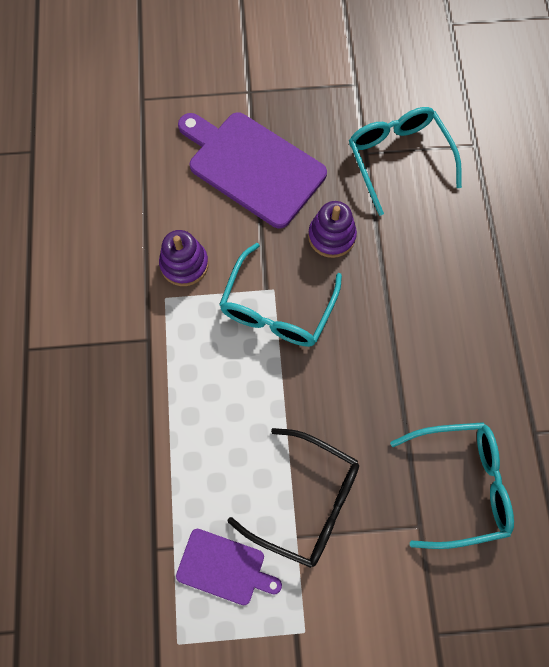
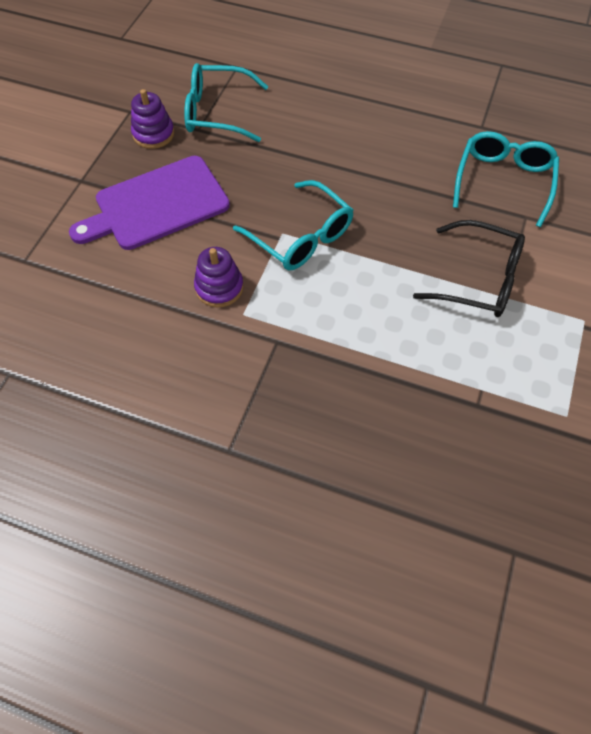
camera: 65 degrees left, 10 degrees down
purple cutting board [176,529,282,605] -> none
black glasses [227,428,359,568] -> black glasses turned 60 degrees clockwise [413,220,525,317]
purple stacking toy [308,201,357,258] -> purple stacking toy moved to [131,89,174,149]

